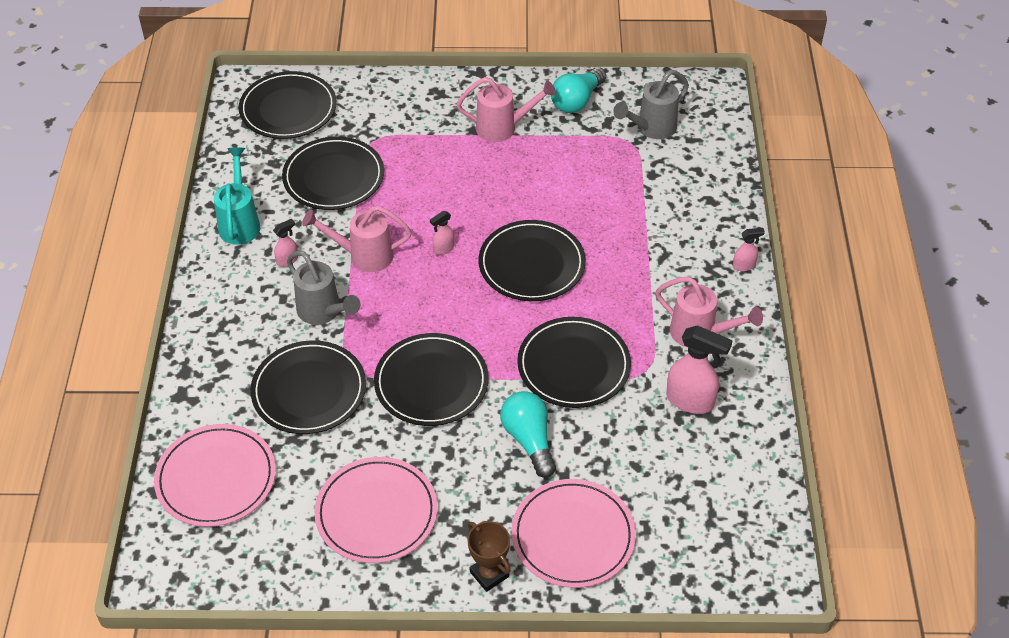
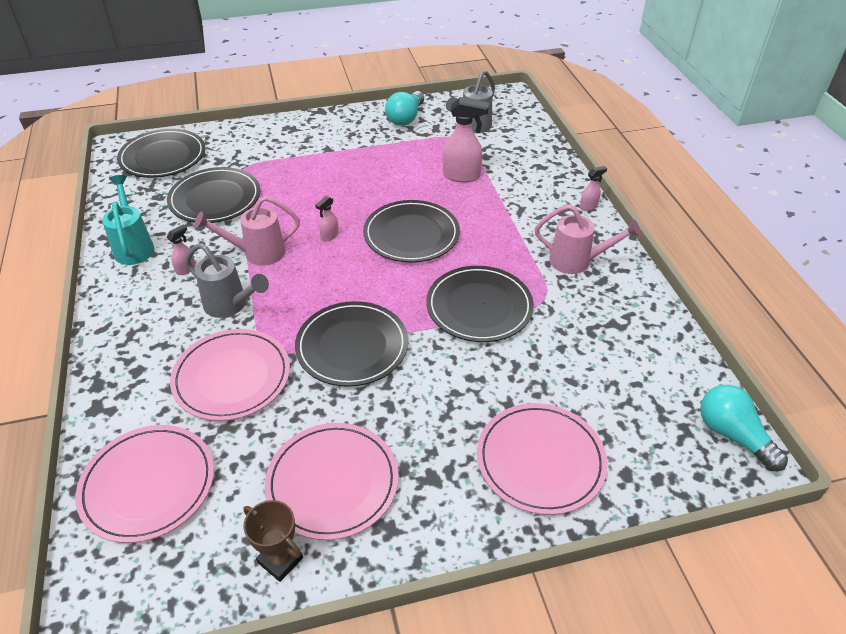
camera: 15 degrees left, 5 degrees down
black plate [250,340,366,434] -> pink plate [170,329,290,421]
pink watering can [456,77,556,142] -> none
brown trophy [467,521,511,592] -> brown trophy moved to [243,500,303,582]
turquoise light bulb [500,391,556,478] -> turquoise light bulb moved to [700,385,788,471]
pink spray bottle [666,325,733,414] -> pink spray bottle moved to [443,97,489,183]

